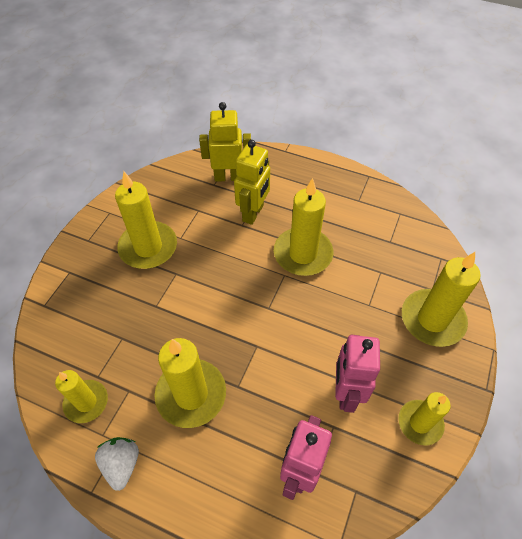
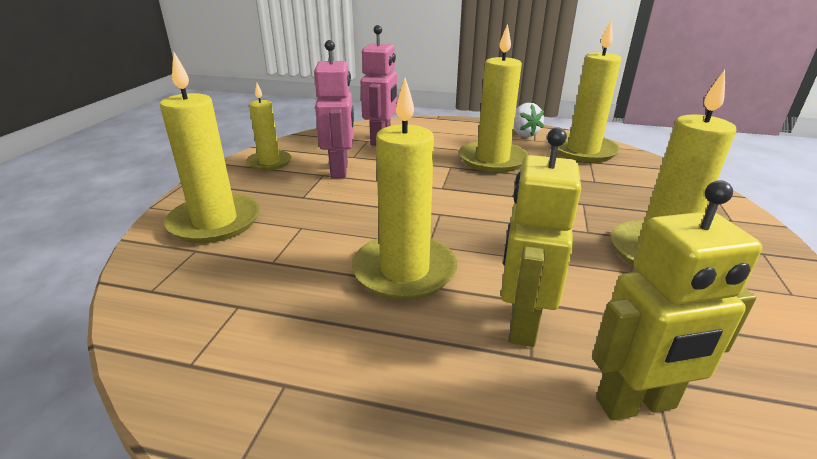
camera: 170 degrees right, 25 degrees down
yellow candle [55,370,108,423] -> yellow candle [557,21,621,163], size x1.61

